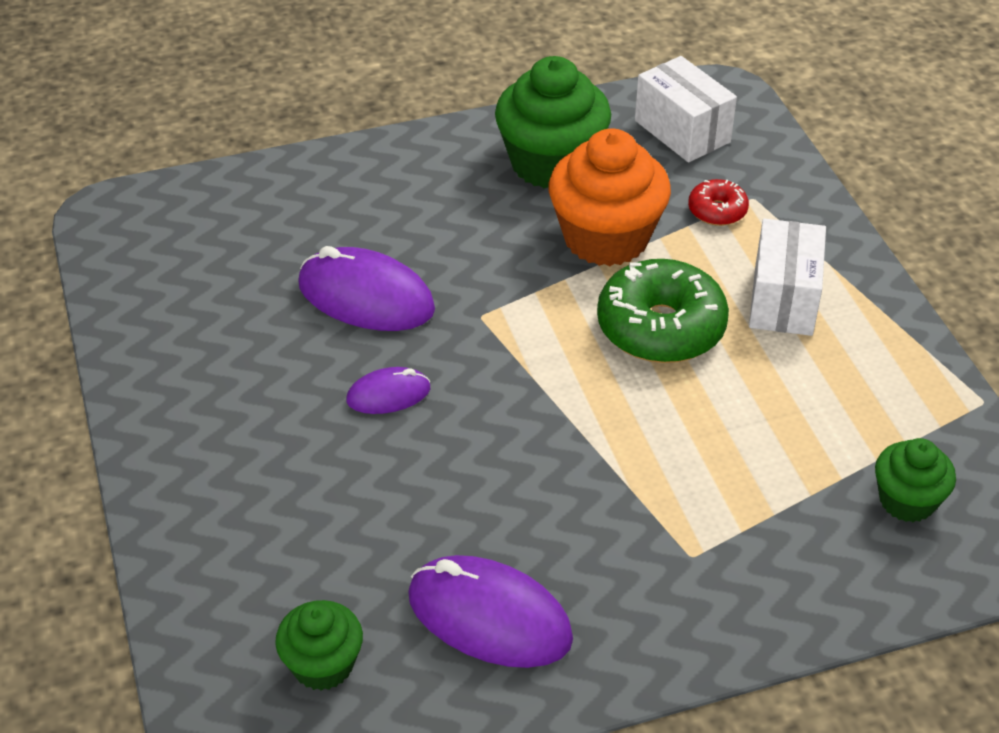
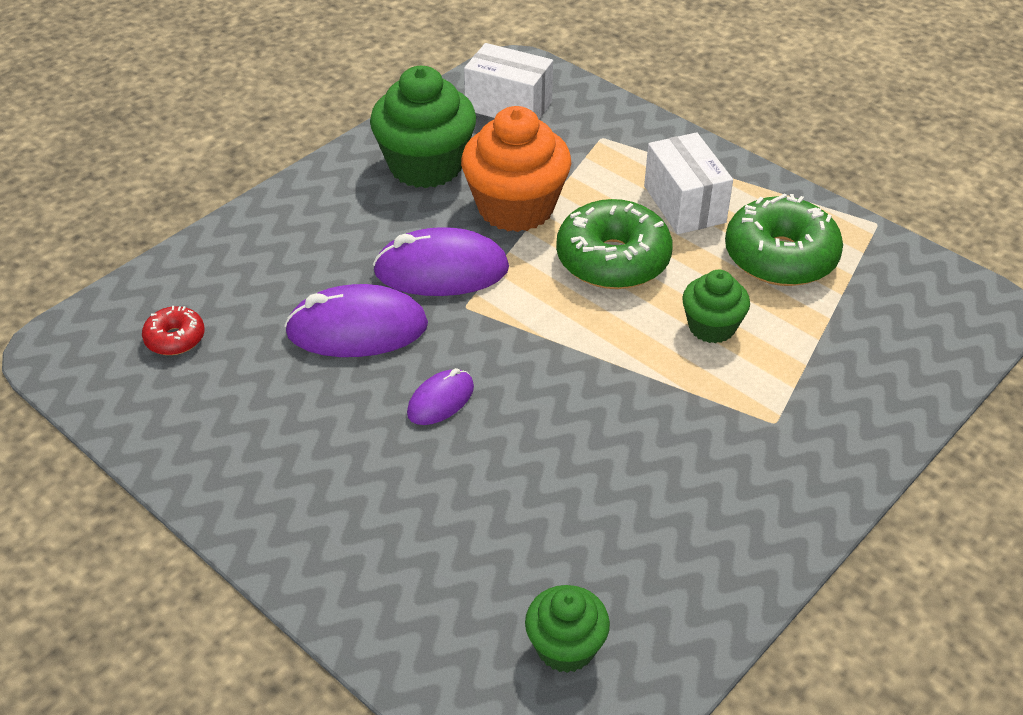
camera: 30 degrees left, 0 degrees up
purple mouse [408,555,573,668] -> purple mouse moved to [373,227,509,296]
red donut [688,179,749,226] -> red donut moved to [142,306,205,355]
green cupcake [875,438,956,522] -> green cupcake moved to [682,270,750,343]
none -> green donut [725,193,843,286]

